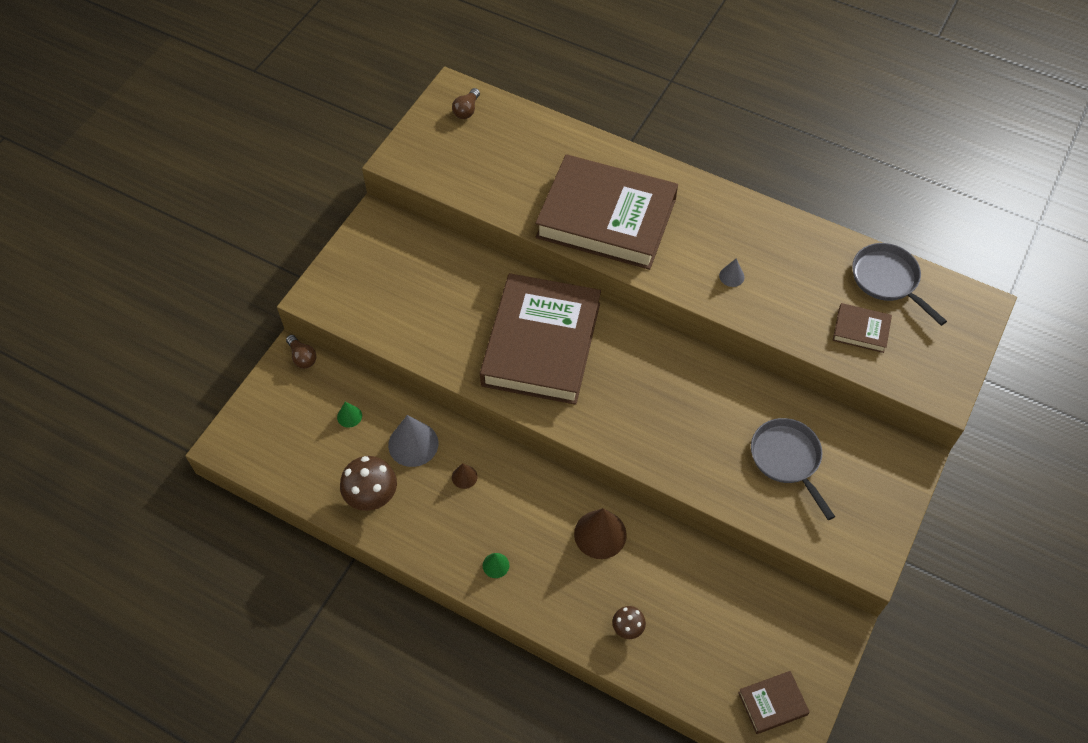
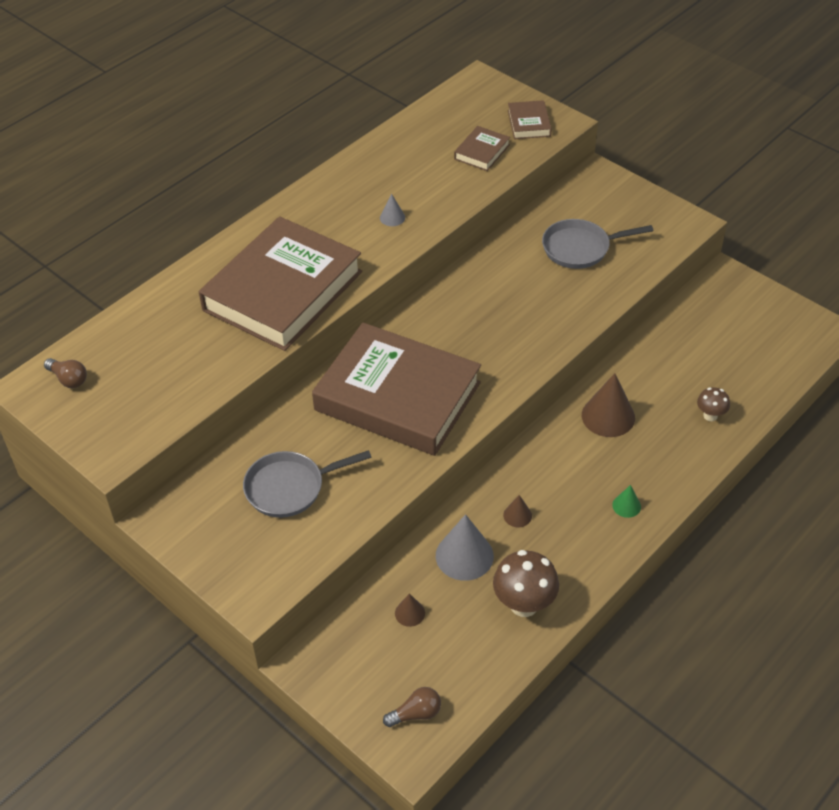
camera: 75 degrees left, 10 degrees down
brown light bulb [286,335,316,368] -> brown light bulb moved to [383,687,441,727]
green cone [337,402,362,428] -> brown cone [395,593,425,627]
brown book [738,671,810,734] -> brown book moved to [508,100,552,139]
grey pan [852,243,947,326] -> grey pan moved to [243,450,372,518]

